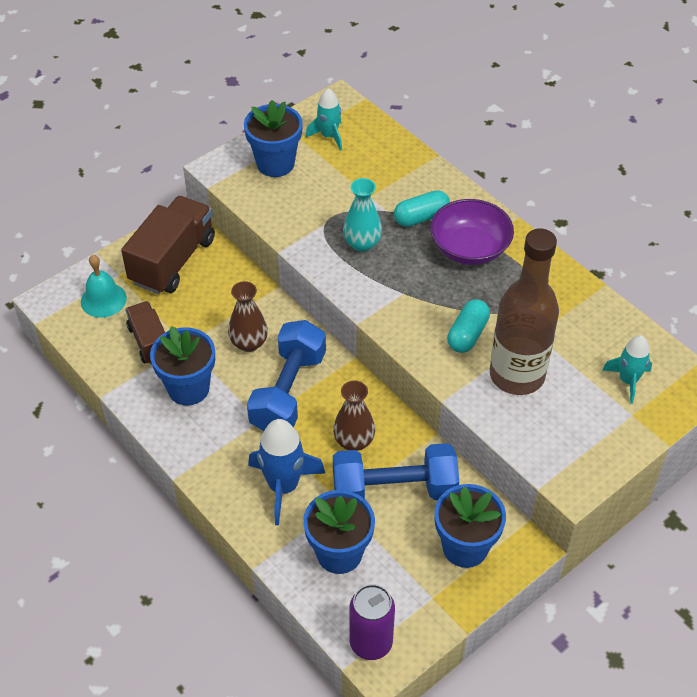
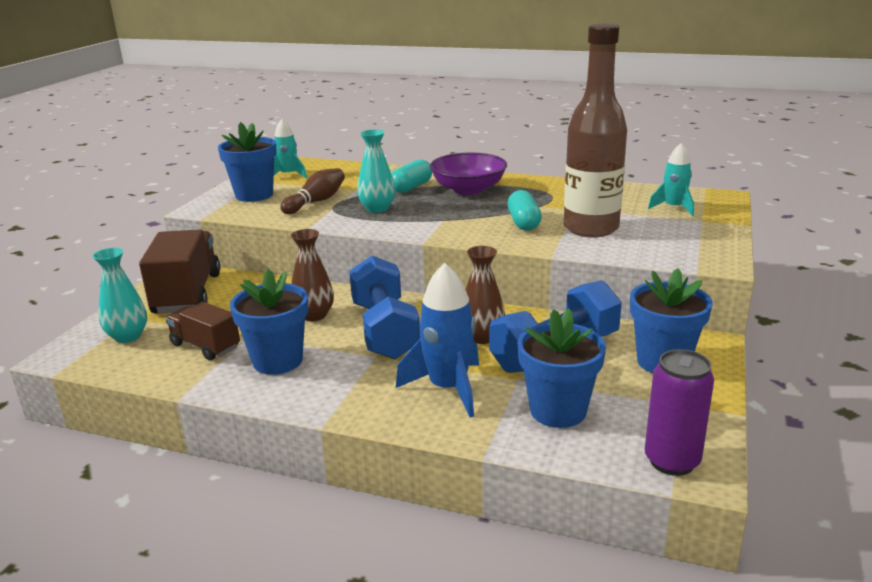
camera: 30 degrees left, 25 degrees down
turquoise bell [81,255,127,318] -> turquoise vase [92,248,147,343]
none -> brown bowling pin [280,168,345,214]

